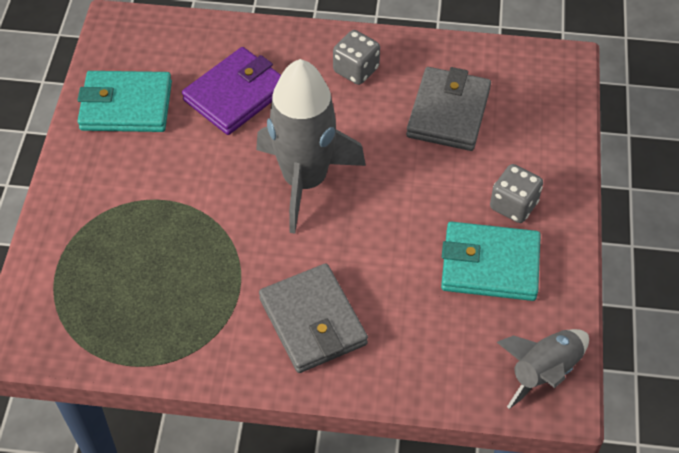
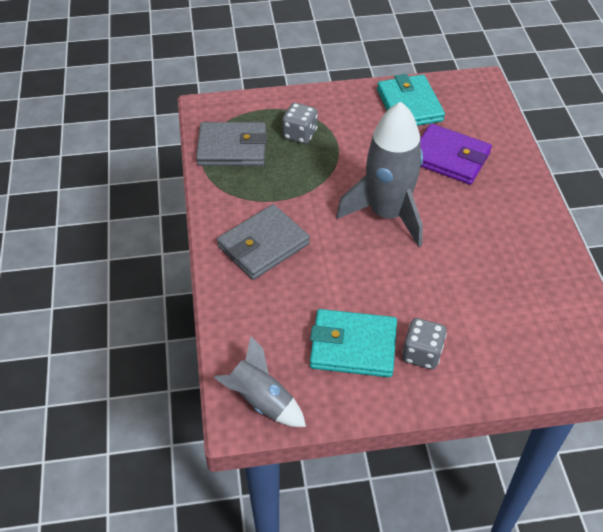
camera: 75 degrees right, 5 degrees down
grey dice [333,30,380,85] -> grey dice moved to [282,103,318,144]
grey wallet [406,67,491,151] -> grey wallet moved to [196,122,267,166]
turquoise wallet [441,222,541,301] -> turquoise wallet turned 75 degrees counterclockwise [310,309,397,377]

